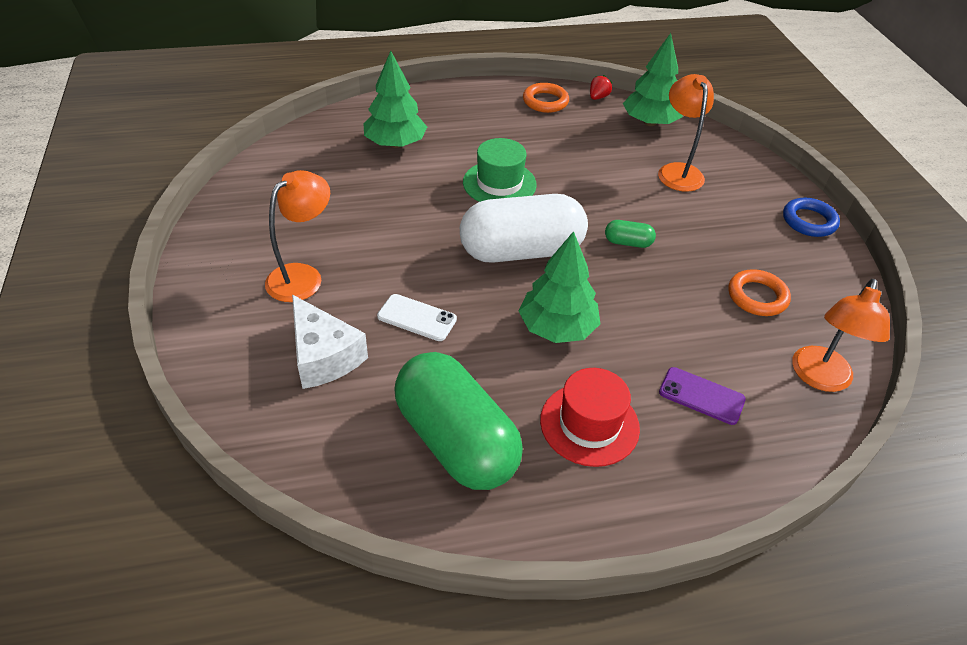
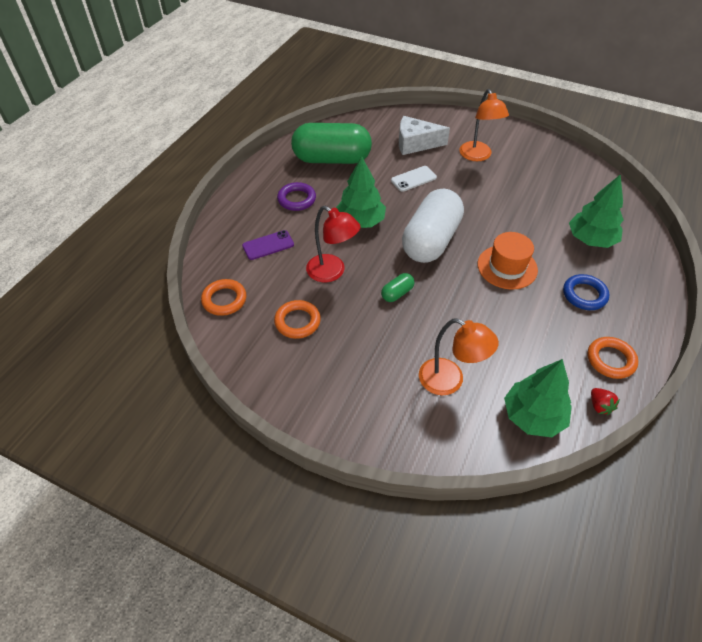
camera: 130 degrees right, 5 degrees up
green hat [463,138,537,202] -> orange hat [477,232,538,290]
red hat [540,368,640,467] -> purple ring [277,182,316,211]
blue ring [783,198,840,237] -> blue ring moved to [563,274,610,310]
orange lamp [792,279,890,392] -> orange ring [201,279,246,316]
none -> red lamp [306,206,361,282]

